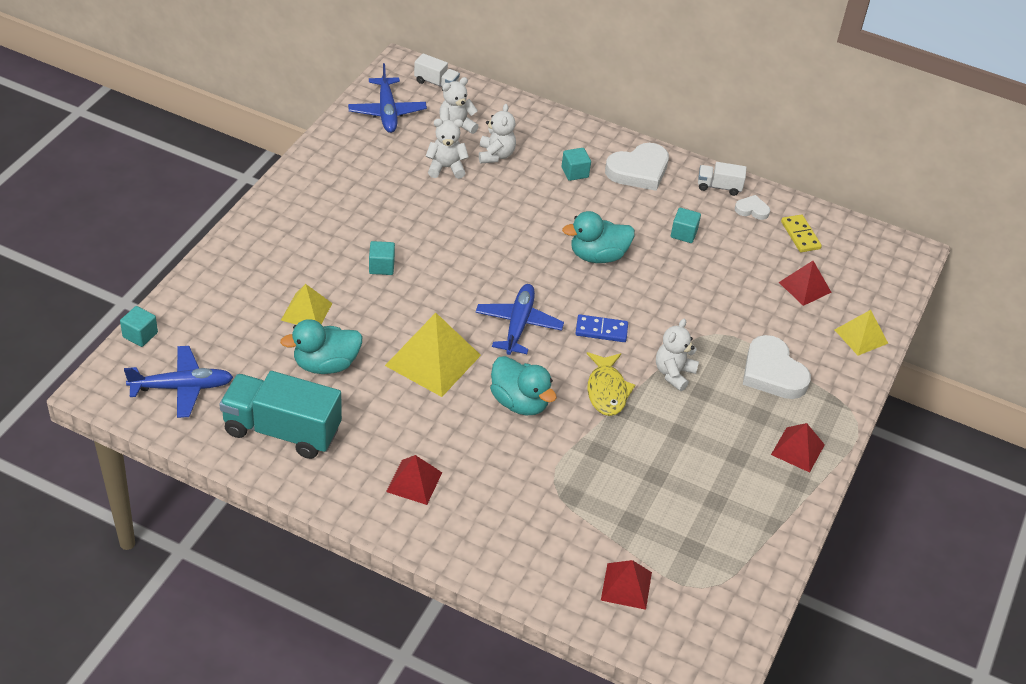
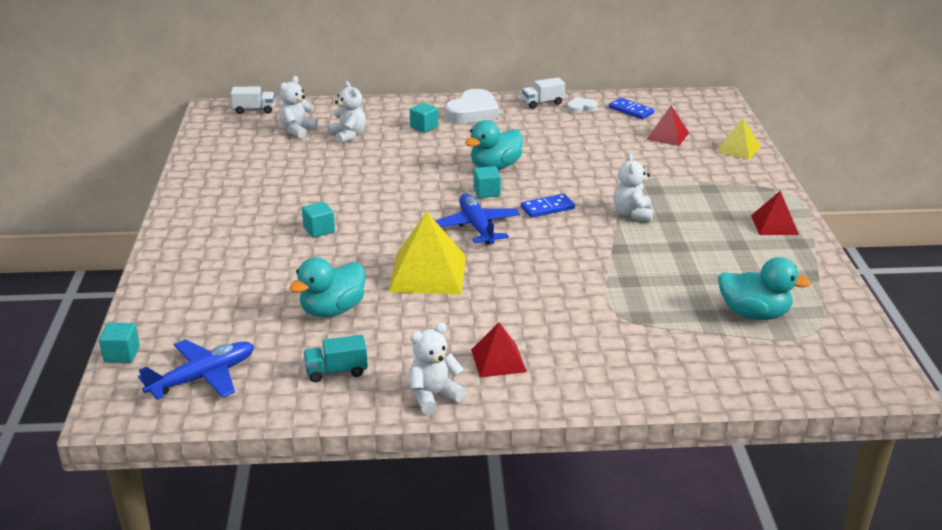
camera: 25 degrees left, 15 degrees down
turquoise truck [219,371,342,459] -> turquoise truck [304,335,368,382], size x0.48
yellow pyramid [281,284,332,325] -> none
blue plane [348,63,427,133] -> none
white teddy bear [426,119,469,179] -> white teddy bear moved to [409,323,466,414]
turquoise duck [490,356,557,415] -> turquoise duck moved to [718,257,811,320]
yellow fish [587,352,635,416] -> none
red pyramid [601,560,652,610] -> none
turquoise cube [671,208,701,243] -> turquoise cube moved to [474,166,501,198]
white heart [743,335,811,399] -> none
yellow domino [781,214,822,252] -> blue domino [609,98,654,119]

